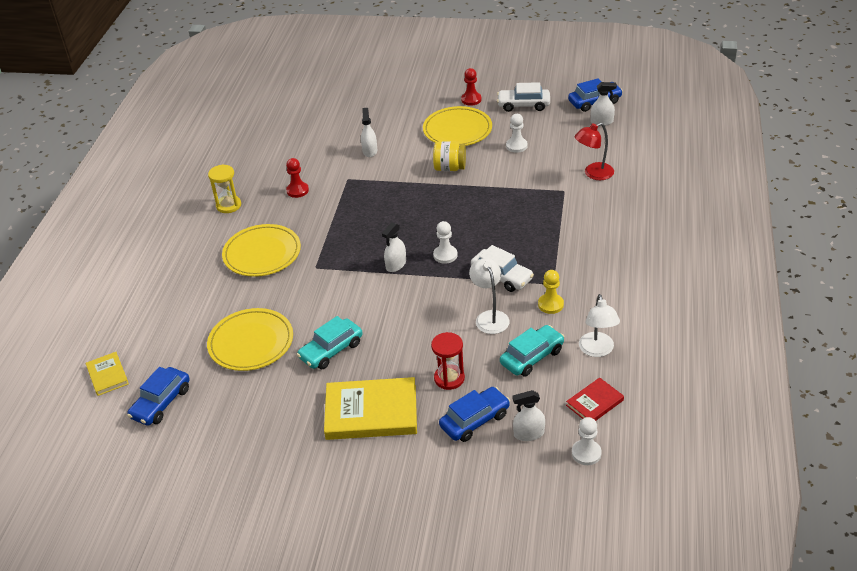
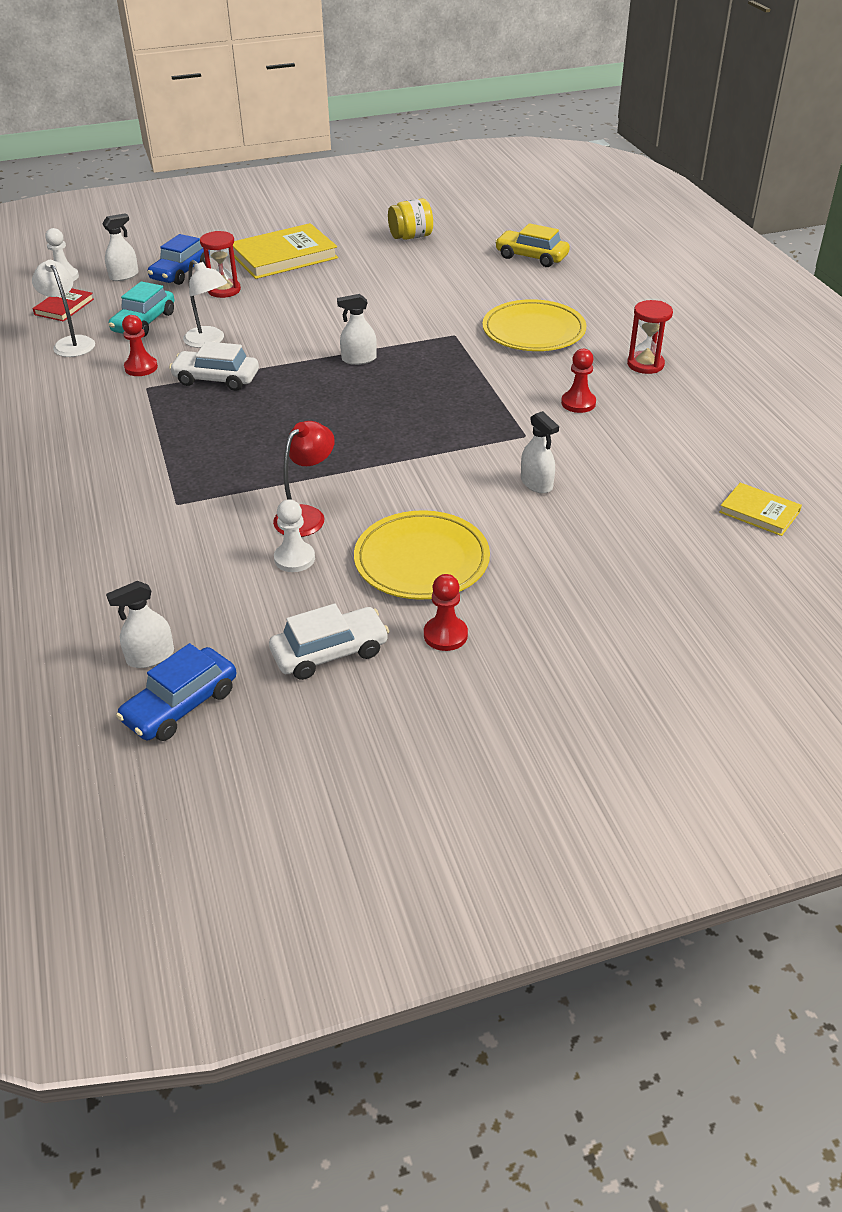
camera: 150 degrees right, 0 degrees up
yellow book [86,352,129,396] -> yellow book moved to [719,483,802,536]
blue car [127,367,190,426] -> none
yellow plate [207,308,293,371] -> none
yellow hourglass [208,165,241,213] -> red hourglass [627,300,673,374]
turquoise car [297,316,363,369] -> none
white spray bottle [382,223,406,272] -> white spray bottle turned 105 degrees counterclockwise [337,294,377,365]
yellow jar [433,141,466,171] -> yellow jar moved to [388,198,433,240]
white pawn [433,221,458,264] -> none
yellow pawn [538,270,564,314] -> red pawn [122,315,158,376]
red lamp [575,123,614,180] -> red lamp moved to [273,421,335,537]
none -> yellow car [495,223,570,267]

